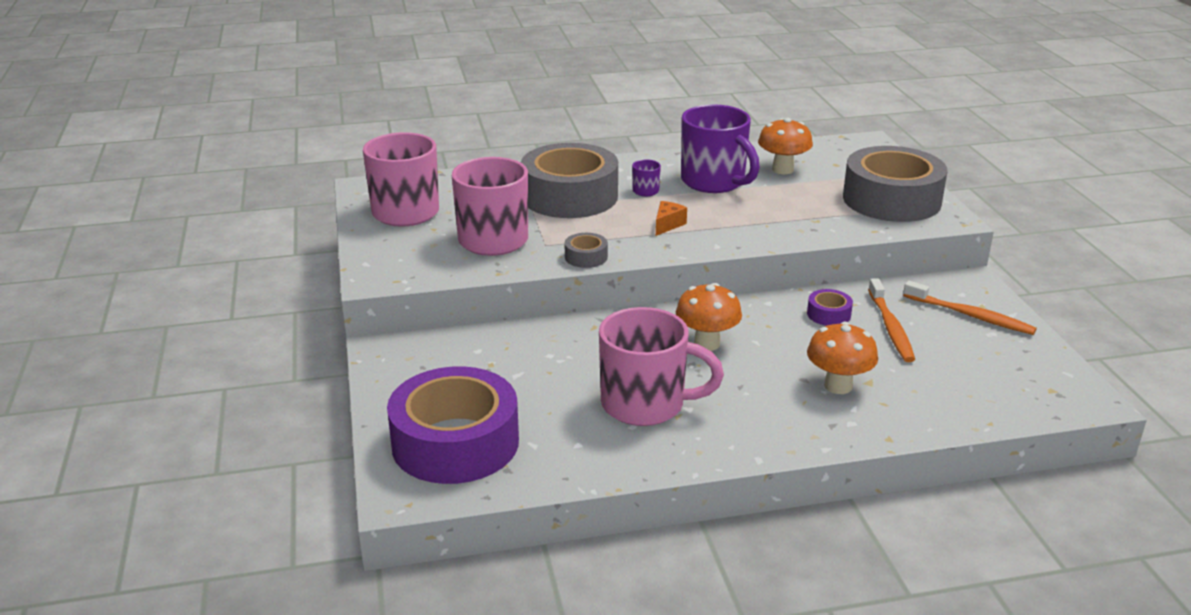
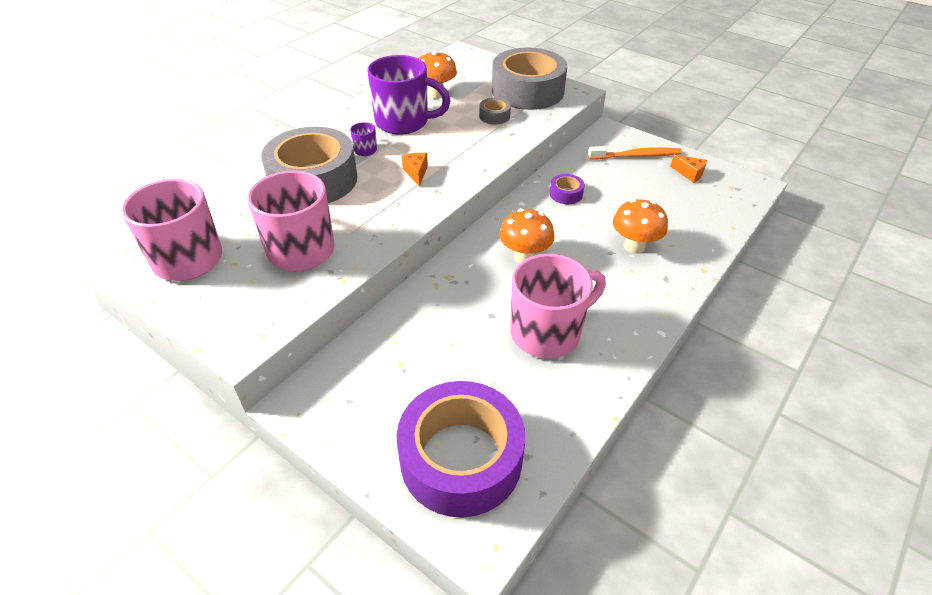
camera: 40 degrees left, 15 degrees up
grey tape [565,233,608,268] -> grey tape moved to [479,98,511,125]
orange toothbrush [868,278,915,362] -> none
none -> orange cheese [670,154,707,183]

